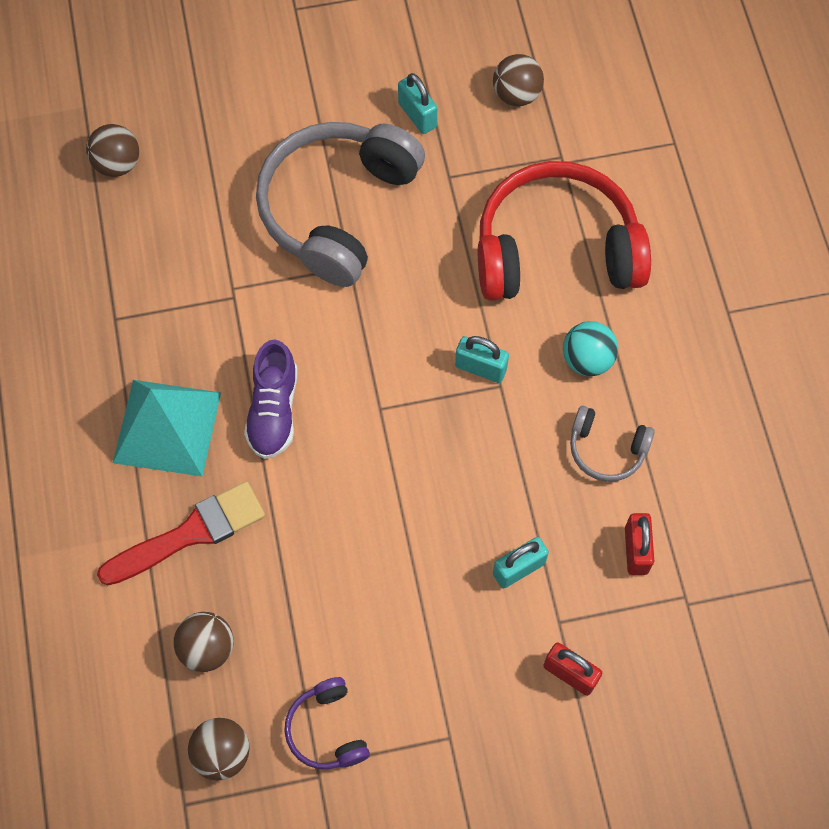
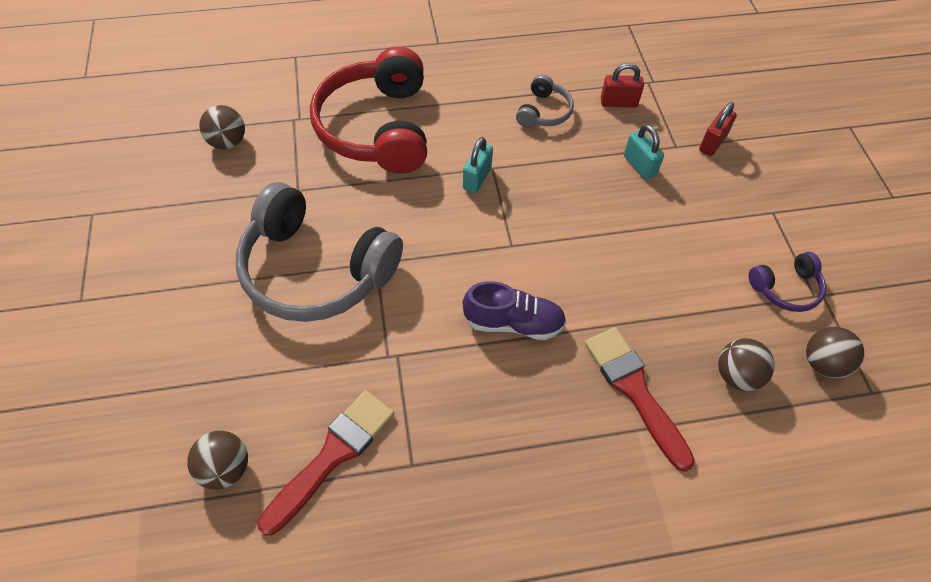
camera: 90 degrees left, 10 degrees down
turquoise pyramid [113,380,221,476] -> none
turquoise padlock [398,73,437,134] -> none
turquoise ball [563,321,618,376] -> none
none -> red brush [258,390,394,536]

